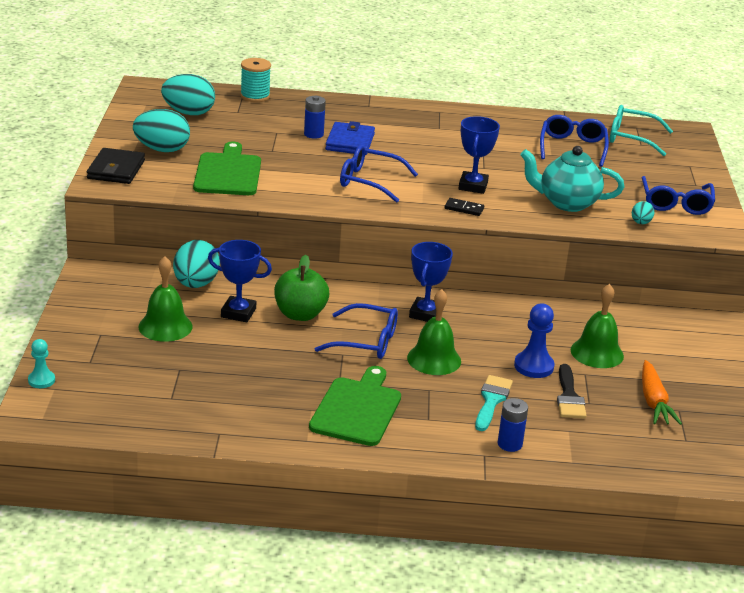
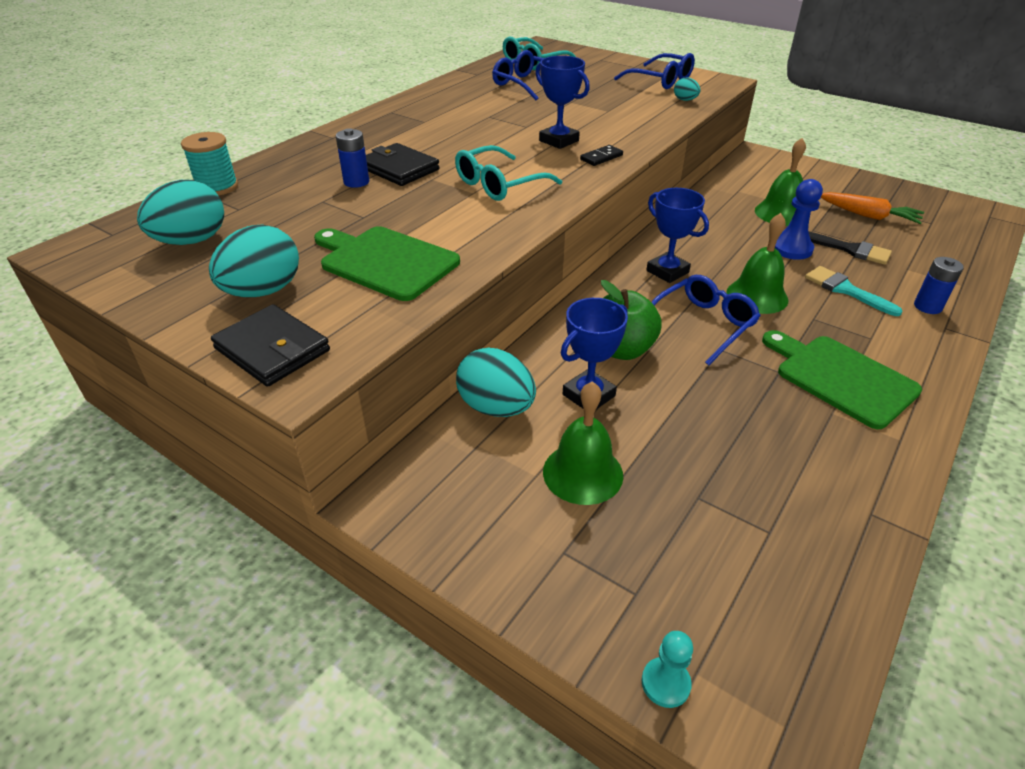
camera: 55 degrees left, 10 degrees up
blue wallet [325,121,375,155] -> black wallet [366,143,440,186]
blue glasses [340,145,418,203] -> turquoise glasses [455,145,562,201]
turquoise teapot [520,146,624,212] -> none

